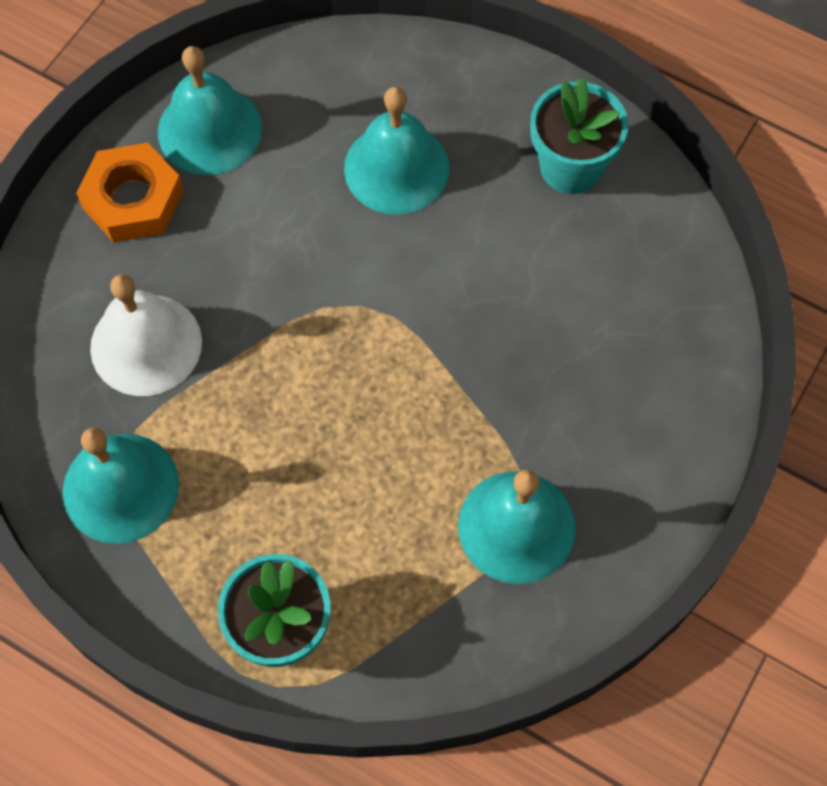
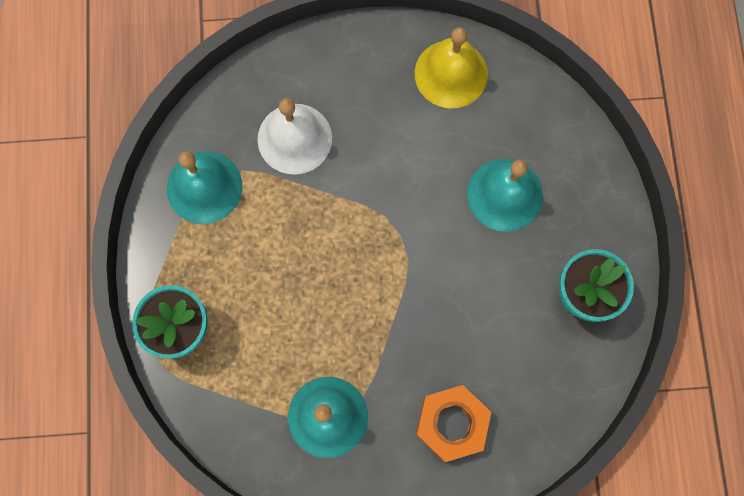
camera: 55 degrees right, 10 degrees up
orange nut [76,143,184,242] -> orange nut moved to [416,385,491,462]
turquoise bell [158,46,262,175] -> yellow bell [415,27,488,108]

